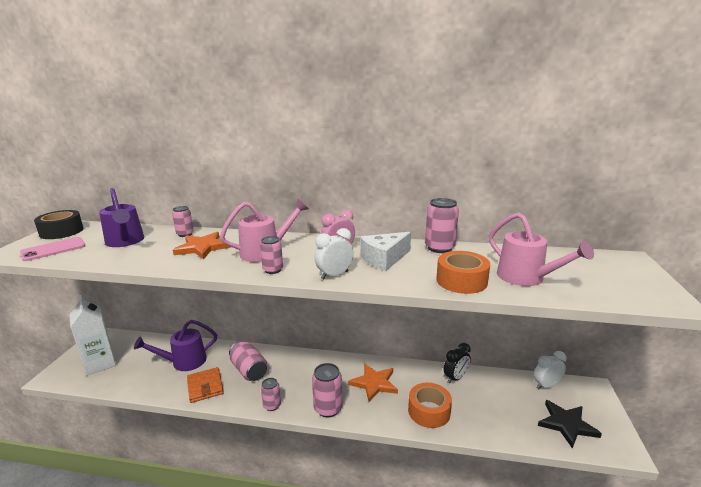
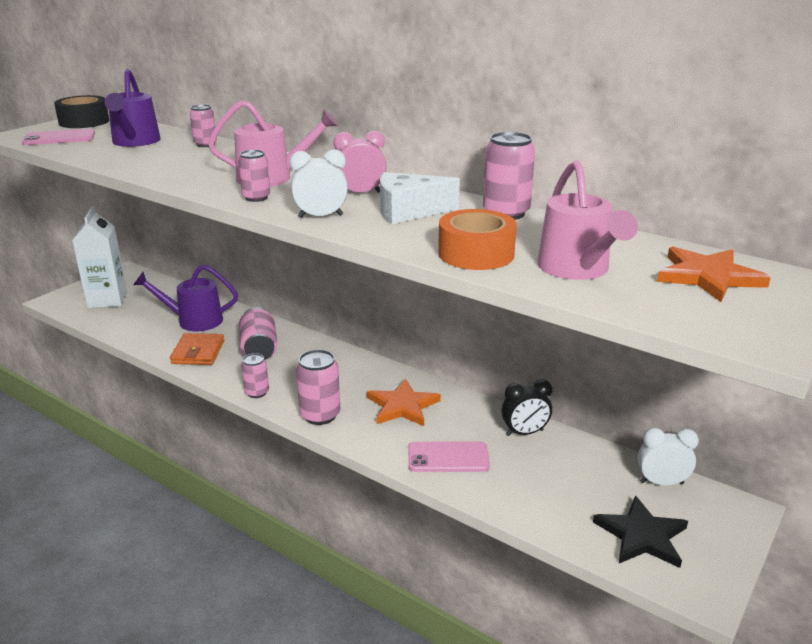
camera: 25 degrees right, 5 degrees up
orange star [173,232,232,259] -> orange star moved to [657,247,771,302]
orange tape [408,383,452,428] -> pink phone [408,441,490,472]

